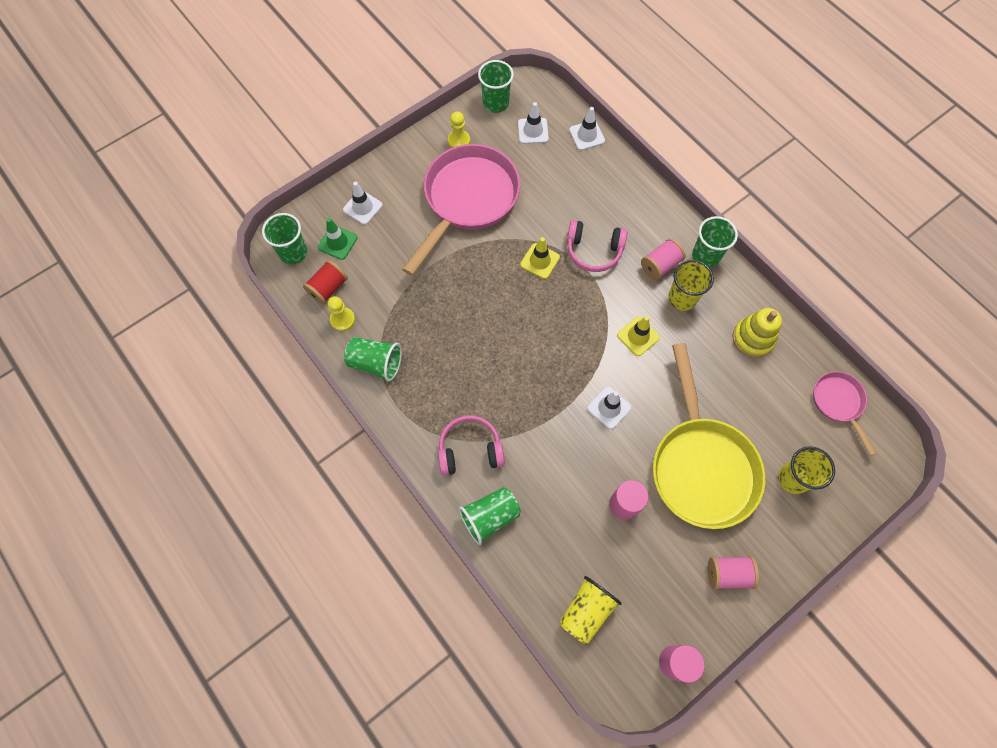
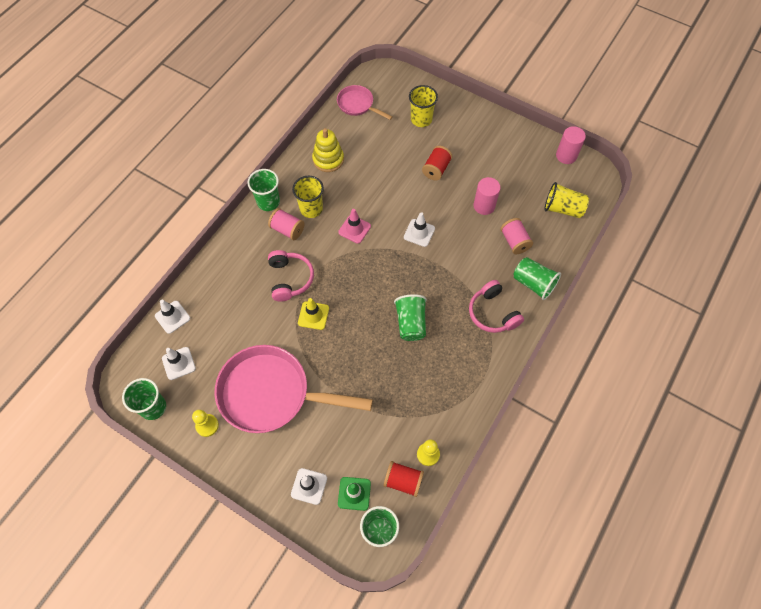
camera: 110 degrees left, 5 degrees down
green cup [344,337,402,382] -> green cup moved to [394,294,427,341]
yellow traffic cone [617,316,660,356] -> pink traffic cone [338,209,371,244]
yellow pan [653,343,765,529] -> red spool [422,146,452,180]
pink spool [708,556,759,590] -> pink spool moved to [500,218,533,254]
pink pan [813,371,877,456] -> pink pan turned 75 degrees clockwise [337,85,392,120]

